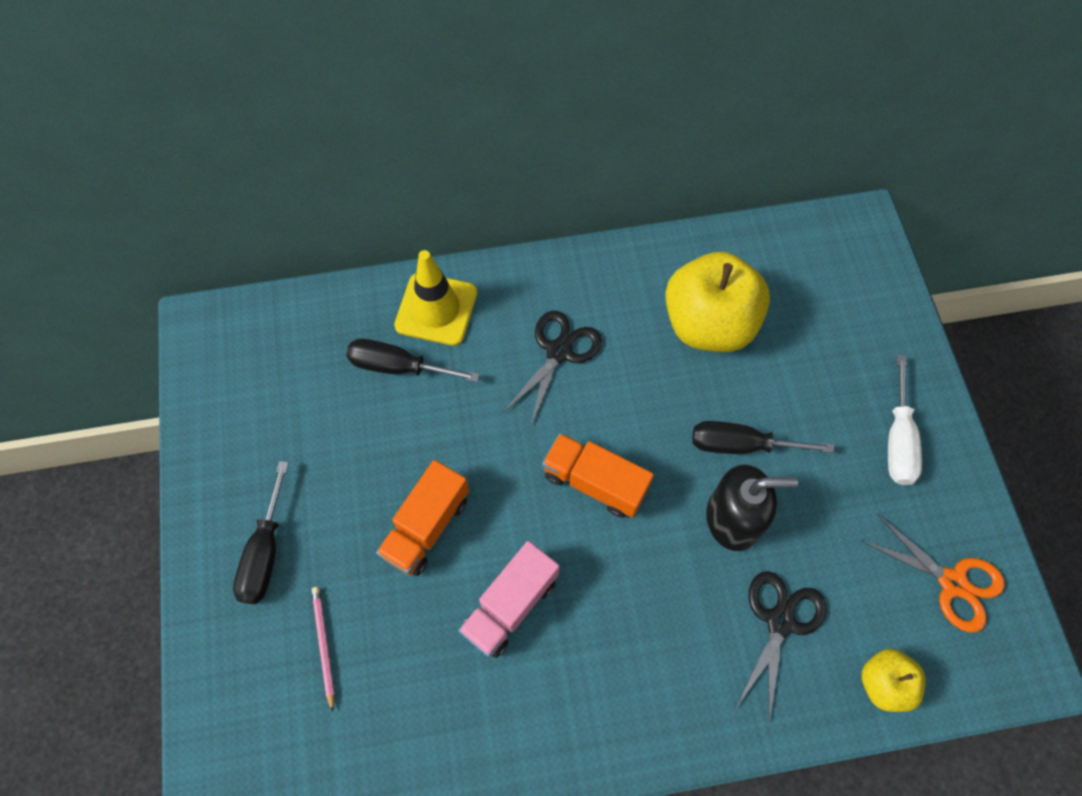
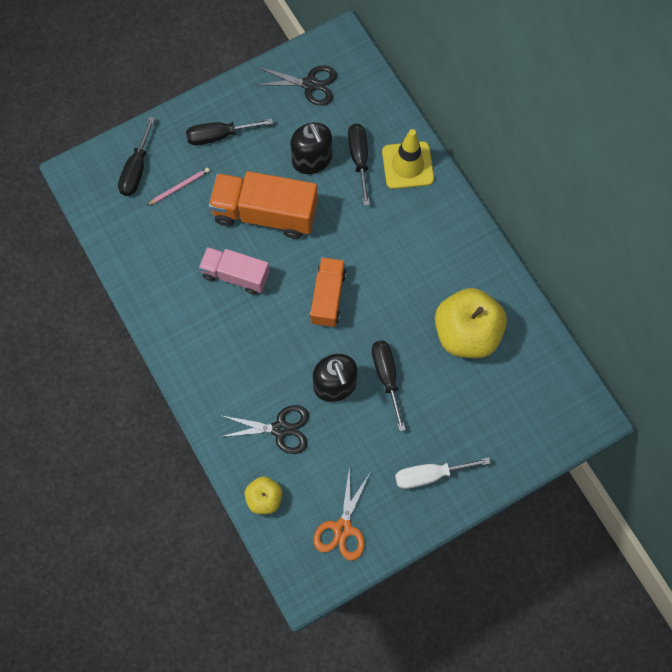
camera: 70 degrees right, 5 degrees up
orange truck [376,460,469,576] -> orange truck [209,171,318,239], size x1.57
black scissors [503,311,602,428] -> black scissors moved to [254,65,337,106]
none -> black screwdriver [118,117,155,196]
none -> black soap dispenser [290,122,332,174]

